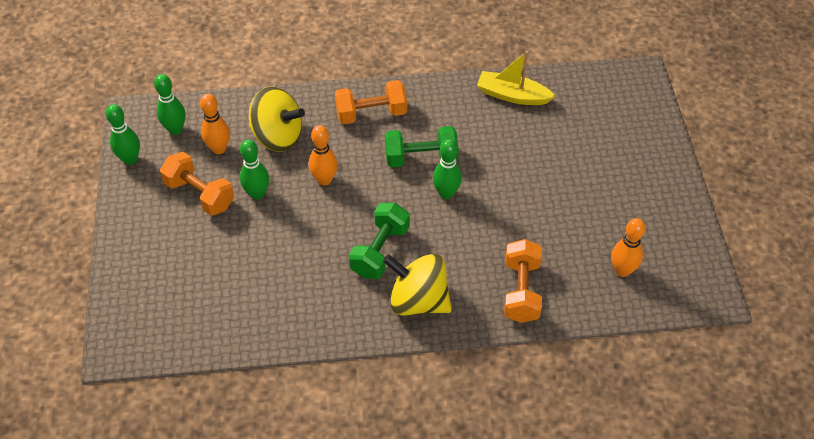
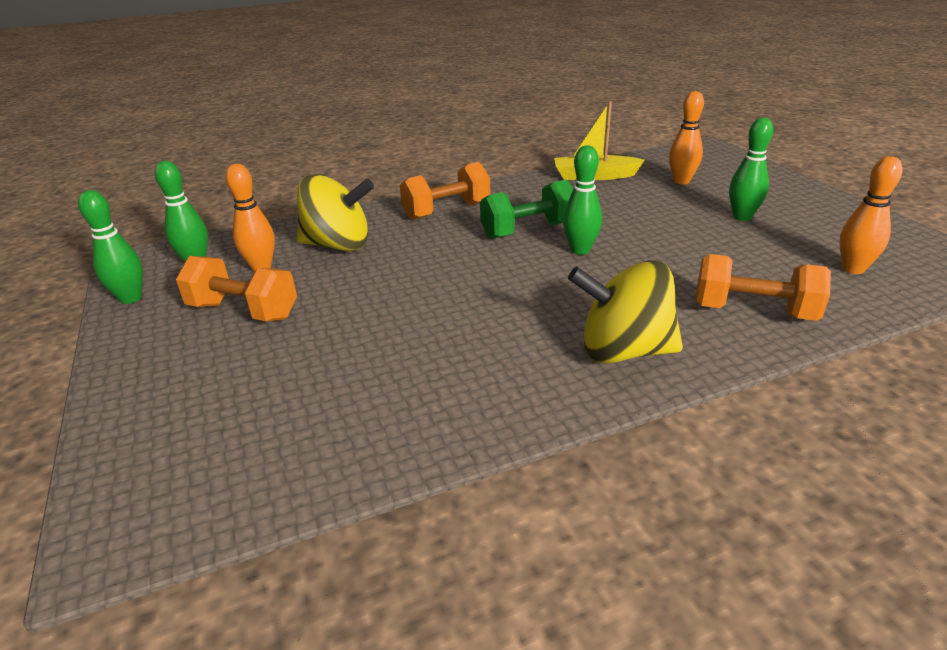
camera: 15 degrees left, 20 degrees down
green bowling pin [240,140,269,200] -> green bowling pin moved to [729,117,773,221]
orange bowling pin [309,125,338,185] -> orange bowling pin moved to [669,91,704,184]
green dumbbell [349,203,410,279] -> none
orange dumbbell [504,239,542,323] -> orange dumbbell turned 60 degrees counterclockwise [695,254,831,321]

